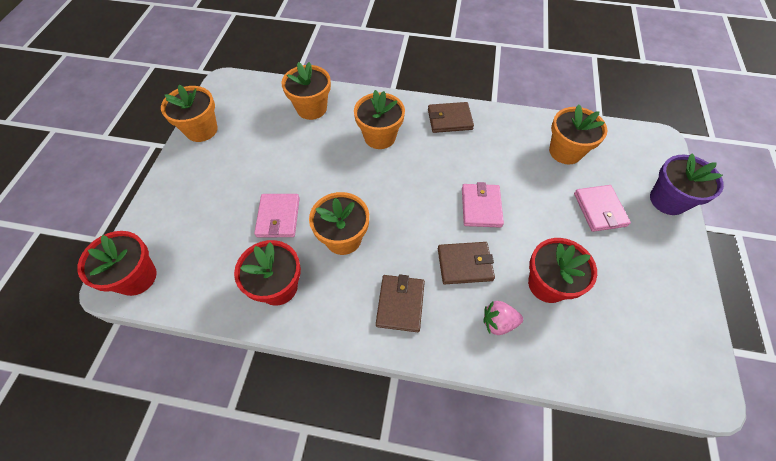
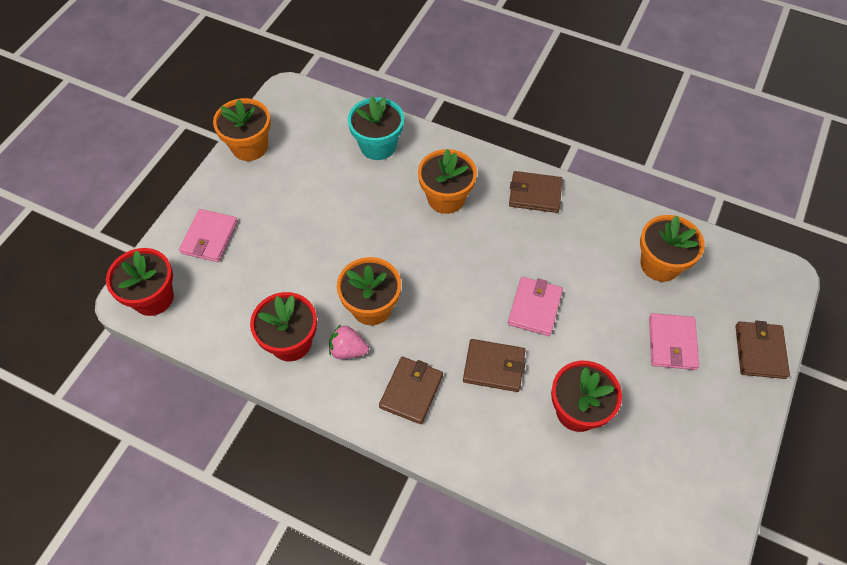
camera: 15 degrees right, 0 degrees up
pink wallet [254,194,300,237] -> pink wallet moved to [179,209,238,262]
orange flower pot [281,62,331,120] -> turquoise flower pot [348,96,404,160]
pink strawberry [483,301,523,335] -> pink strawberry moved to [329,325,369,359]
purple flower pot [650,154,724,215] -> brown wallet [735,321,790,379]

